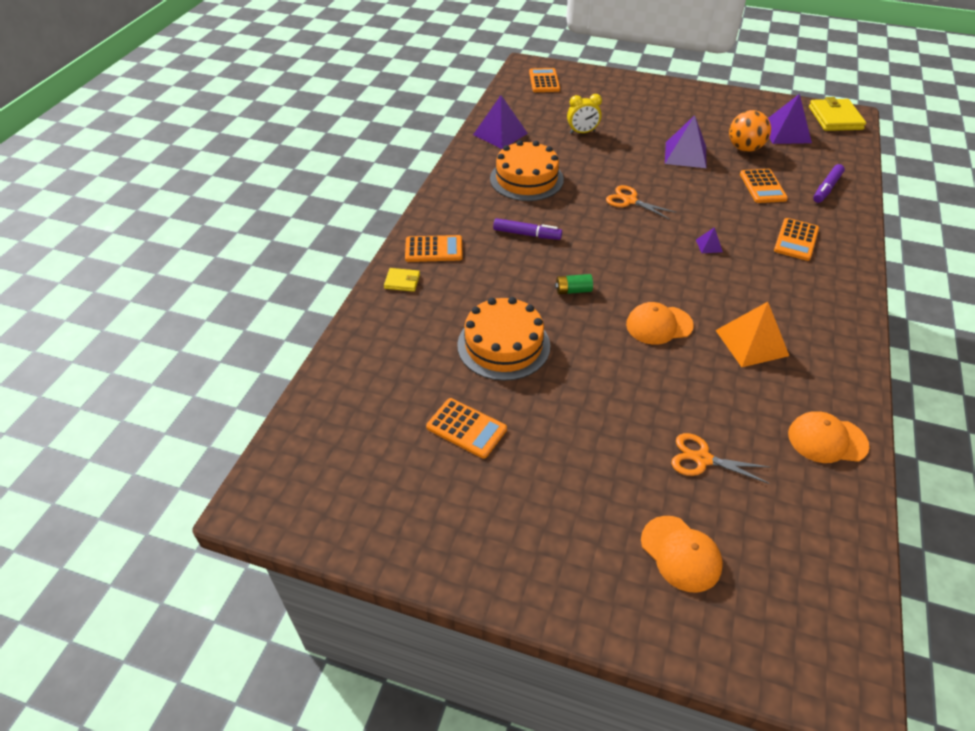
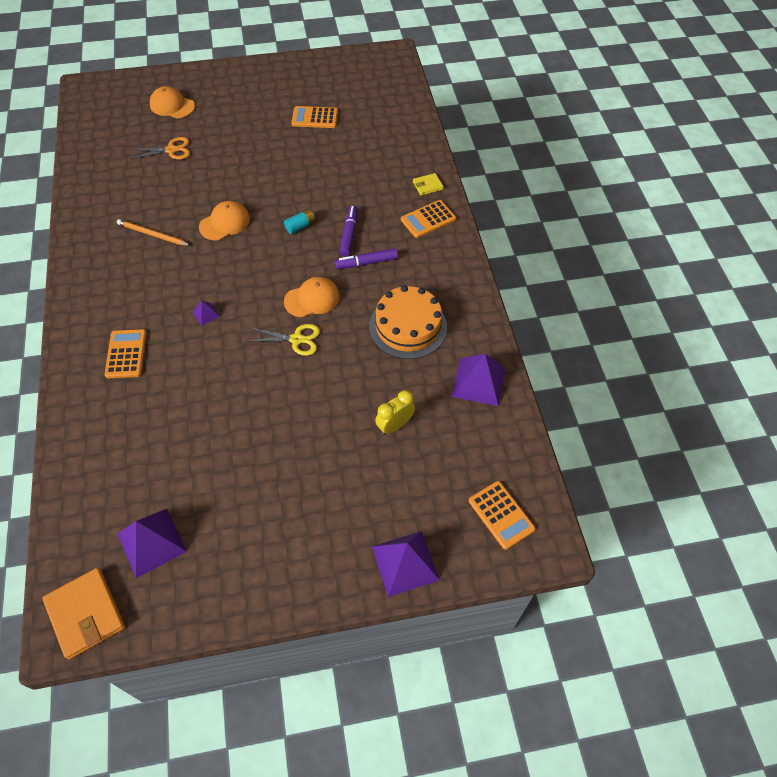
camera: 150 degrees right, 10 degrees up
orange cake [457,297,550,381] -> none
green battery [555,274,593,294] -> turquoise battery [284,209,315,234]
orange scissors [606,185,676,220] -> yellow scissors [247,324,320,356]
purple pyramid [665,115,706,168] -> purple pyramid moved to [372,531,440,597]
orange pyramid [715,302,789,367] -> orange pencil [117,219,191,246]
orange ball [729,110,771,152] -> none
orange calculator [740,169,788,203] -> none
orange cap [788,411,869,463] -> orange cap moved to [284,277,340,317]
yellow wallet [809,97,866,131] -> orange wallet [42,568,125,660]
purple marker [813,164,845,203] -> purple marker moved to [339,205,358,257]

